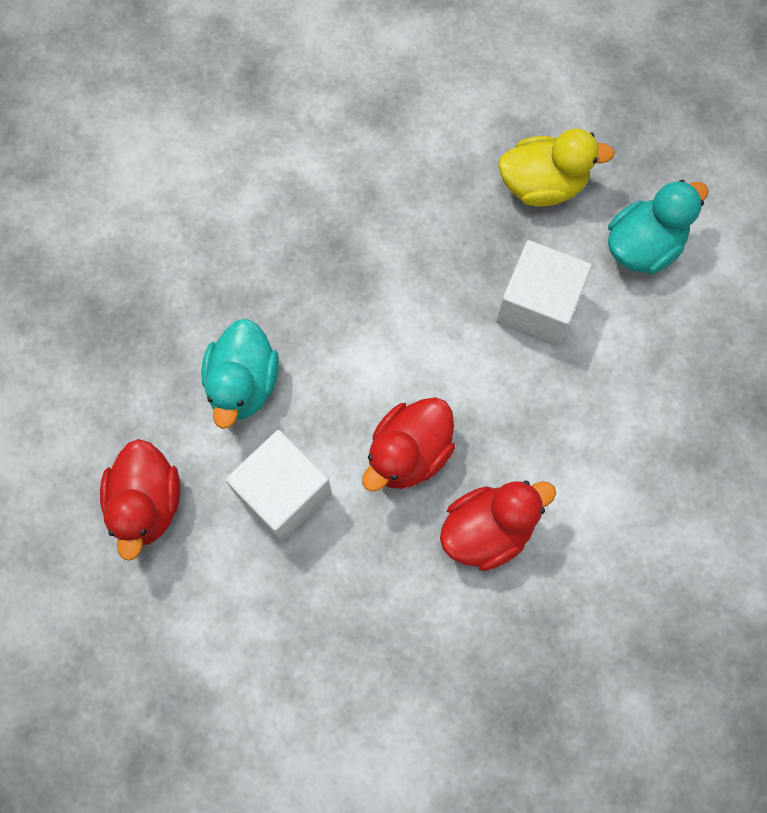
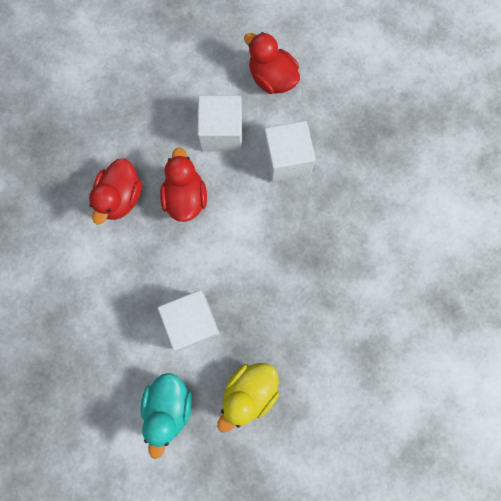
camera: 135 degrees right, 5 degrees up
turquoise duck [201,318,279,429] -> white cube [263,121,316,182]

